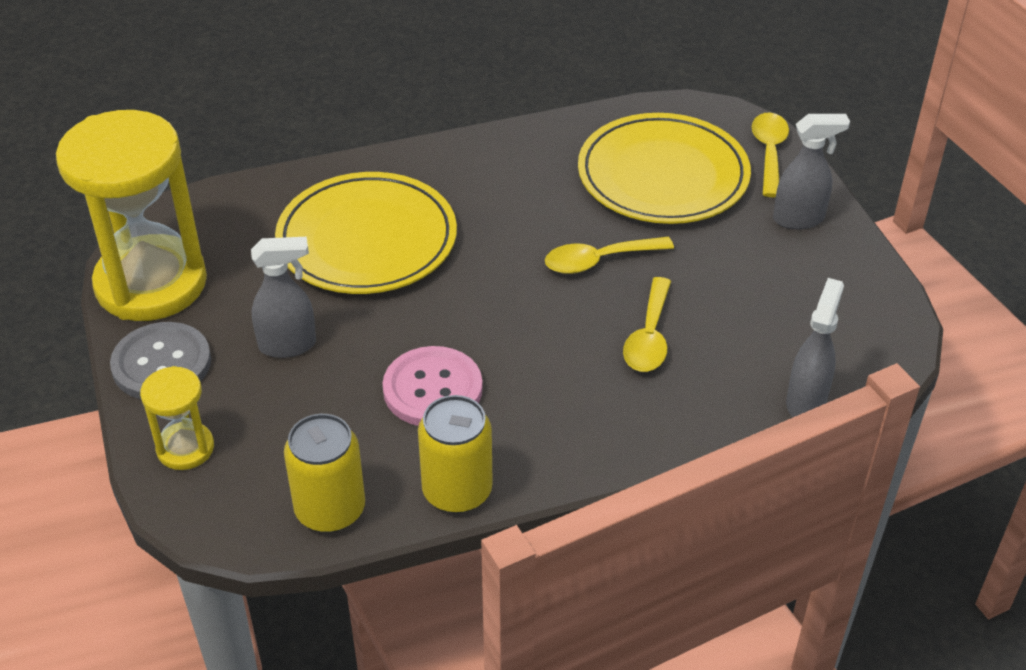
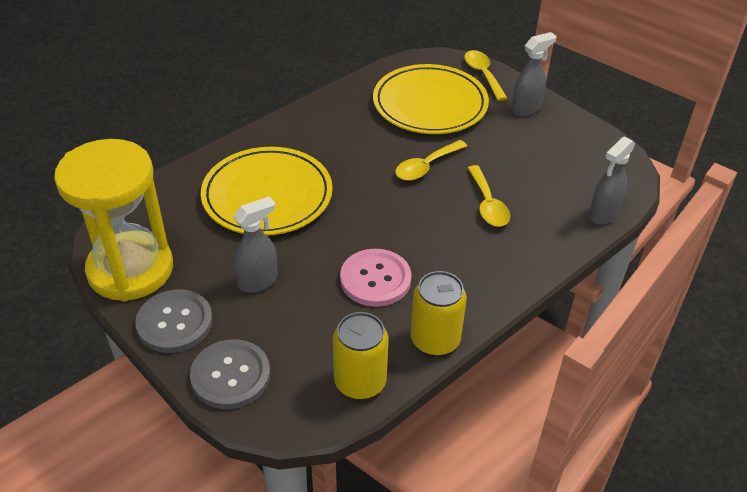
camera: 25 degrees left, 0 degrees up
yellow hourglass [140,366,214,470] -> grey button [190,339,270,409]
grey spray bottle [786,278,844,417] -> grey spray bottle turned 135 degrees counterclockwise [589,137,635,225]

